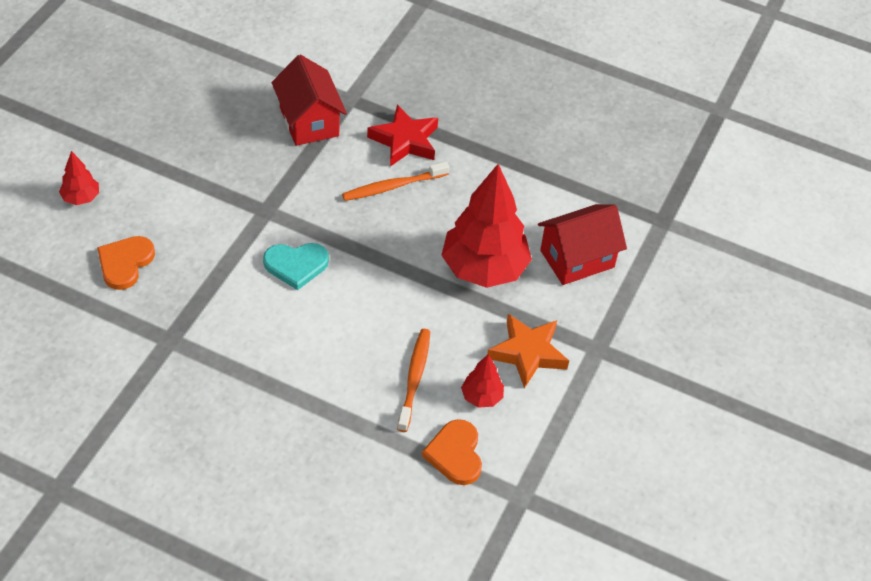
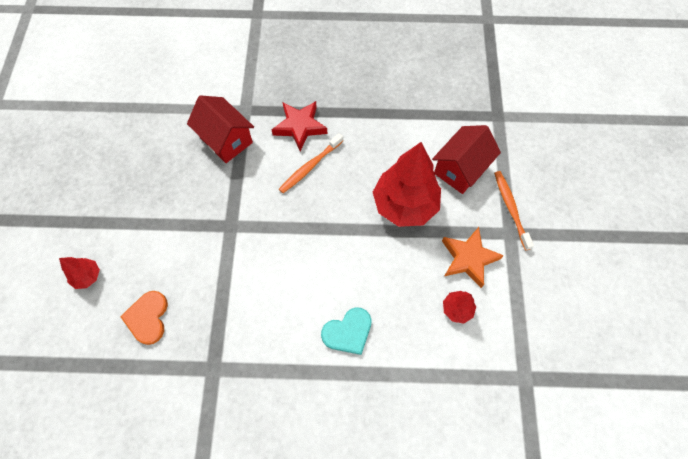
camera: 20 degrees left, 15 degrees up
turquoise heart [263,243,329,290] -> turquoise heart moved to [321,307,372,355]
orange toothbrush [397,329,431,432] -> orange toothbrush moved to [494,171,534,250]
orange heart [422,419,482,485] -> none

